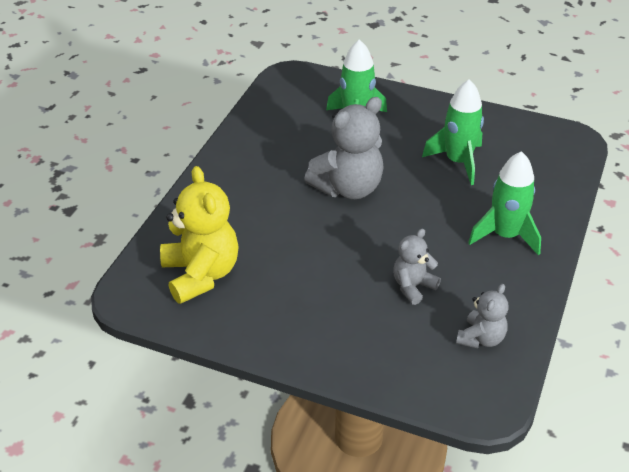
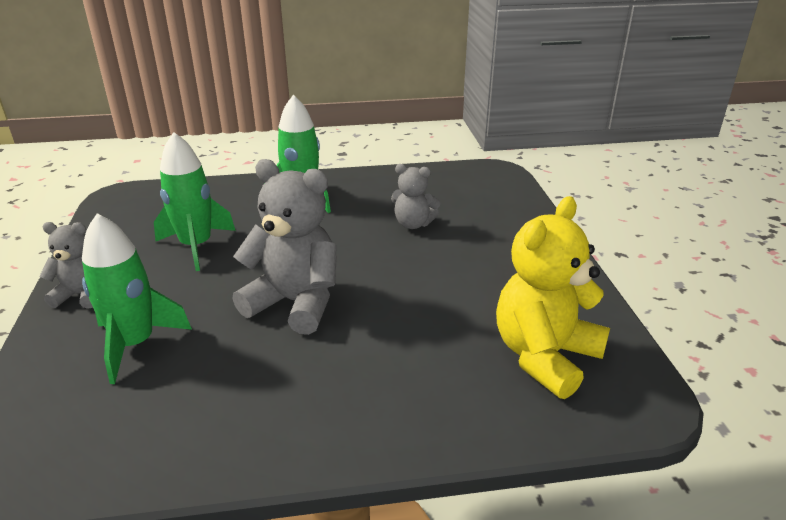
camera: 120 degrees left, 10 degrees down
grey teddy bear [456,284,509,348] -> grey teddy bear moved to [39,222,93,309]

